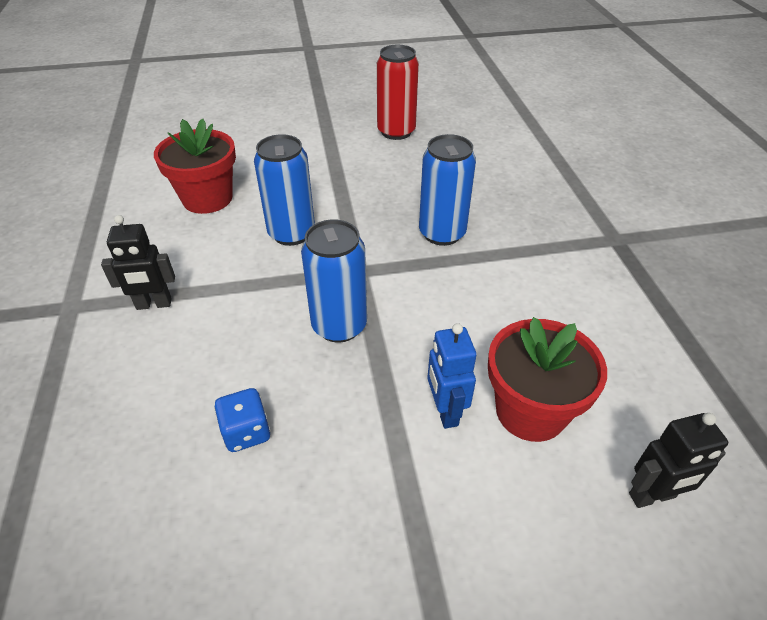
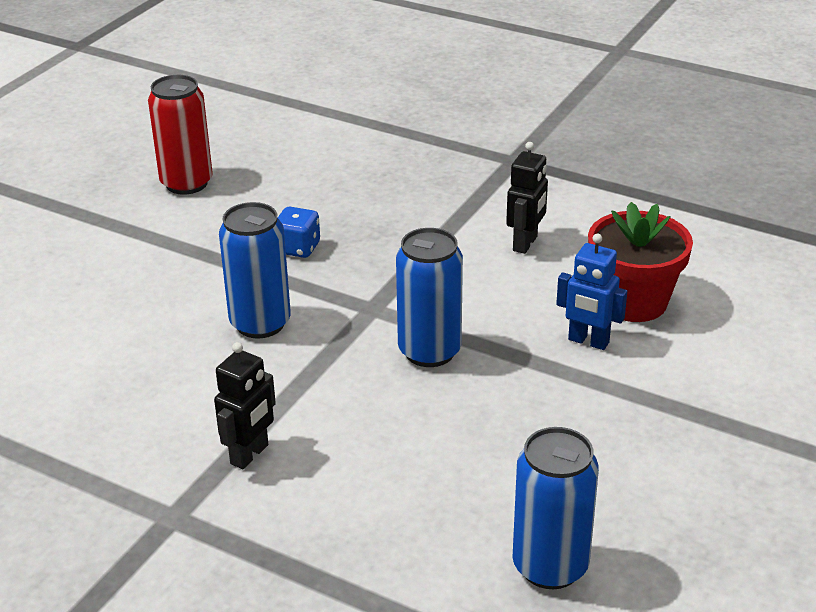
camera: 50 degrees left, 10 degrees down
red flower pot [154,118,236,214] -> none
blue dice [214,388,271,452] -> blue dice moved to [278,207,320,258]
blue can [419,134,476,246] -> blue can moved to [512,427,599,589]
black robot [629,413,728,508] -> black robot moved to [506,142,548,254]

